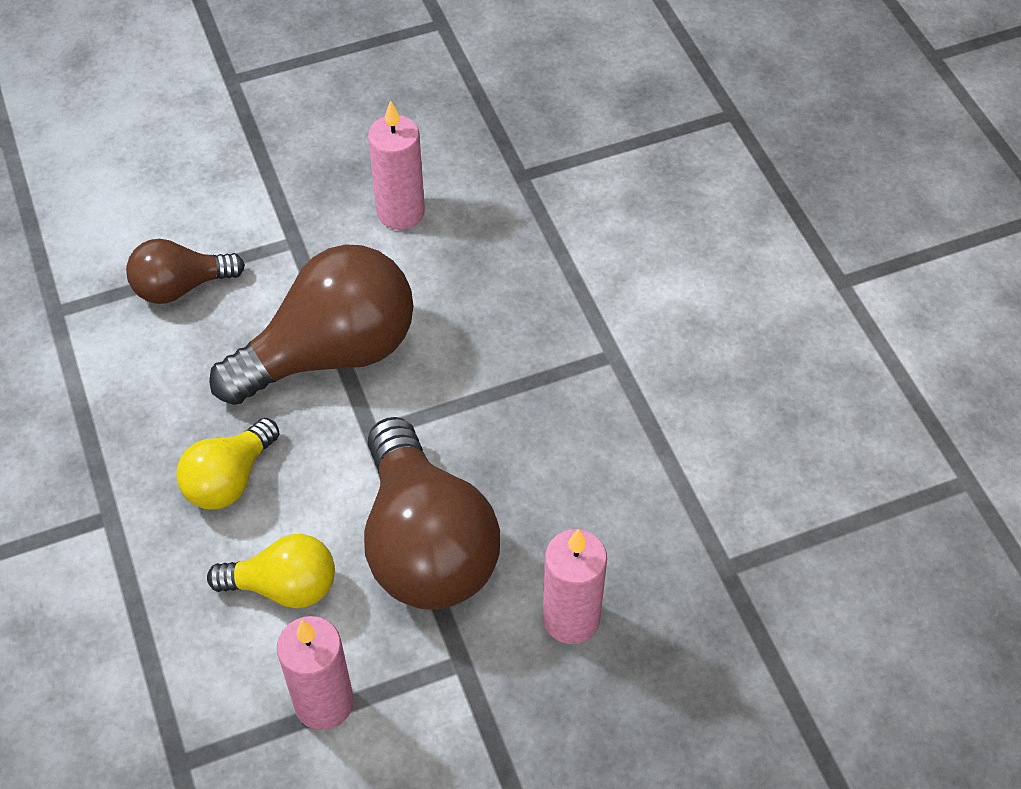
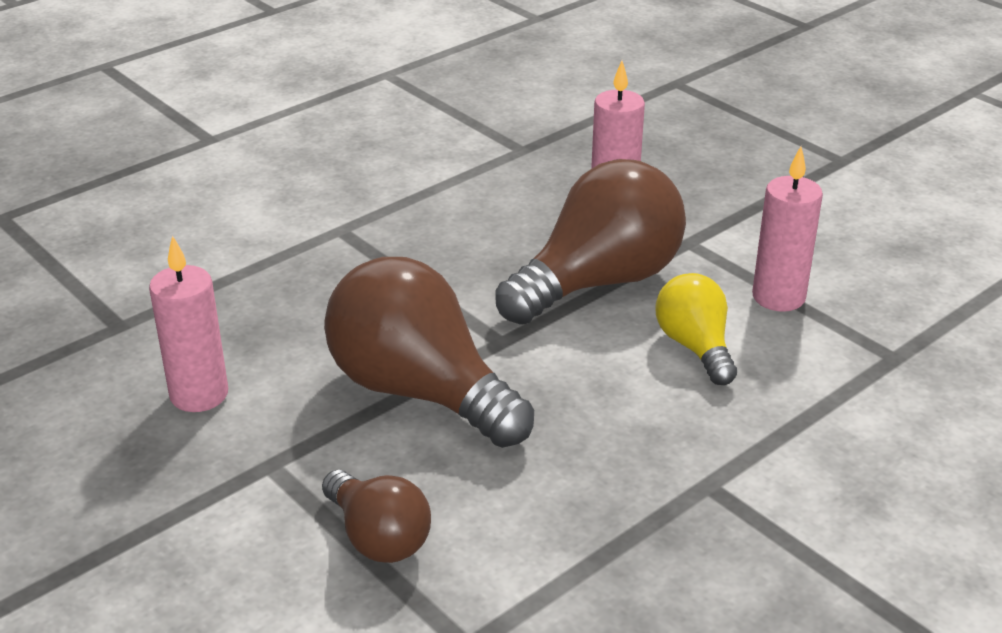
camera: 110 degrees left, 20 degrees down
yellow light bulb [176,418,279,509] -> none

